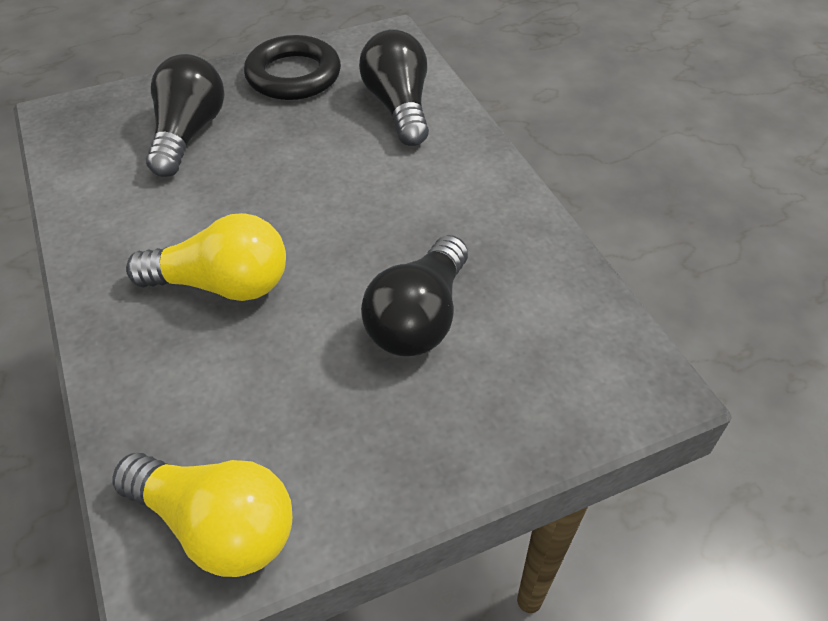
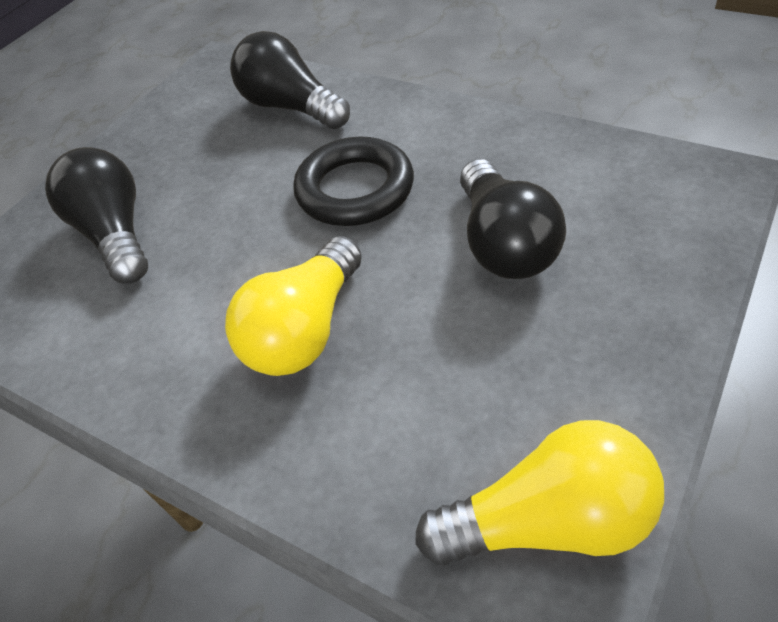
camera: 30 degrees left, 0 degrees up
yellow light bulb [126,213,286,301] -> yellow light bulb turned 150 degrees clockwise [225,236,362,376]
black ring [244,35,341,100] -> black ring moved to [293,137,414,226]

